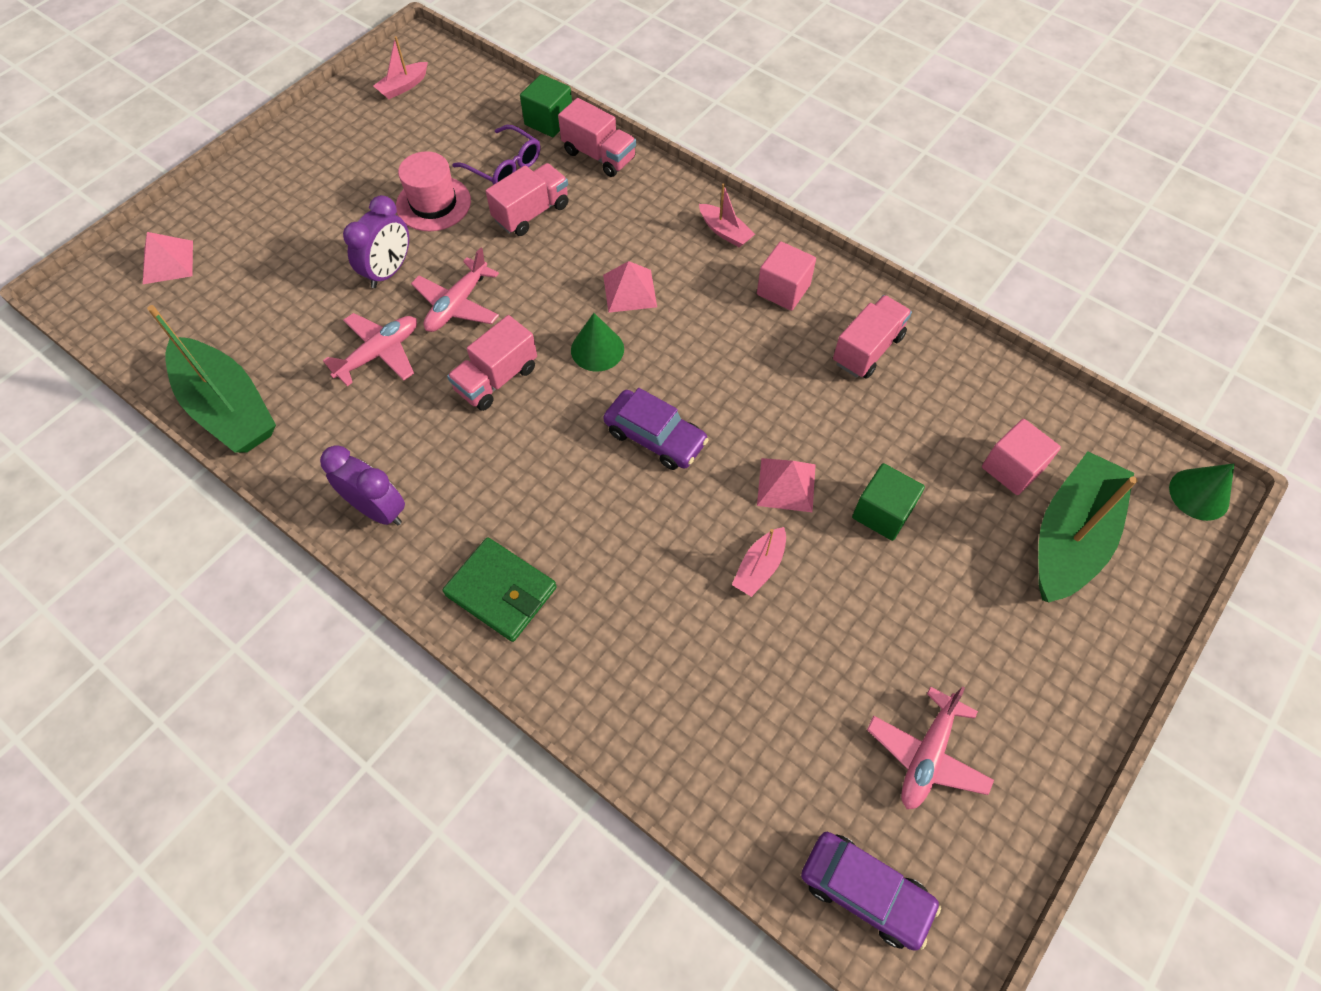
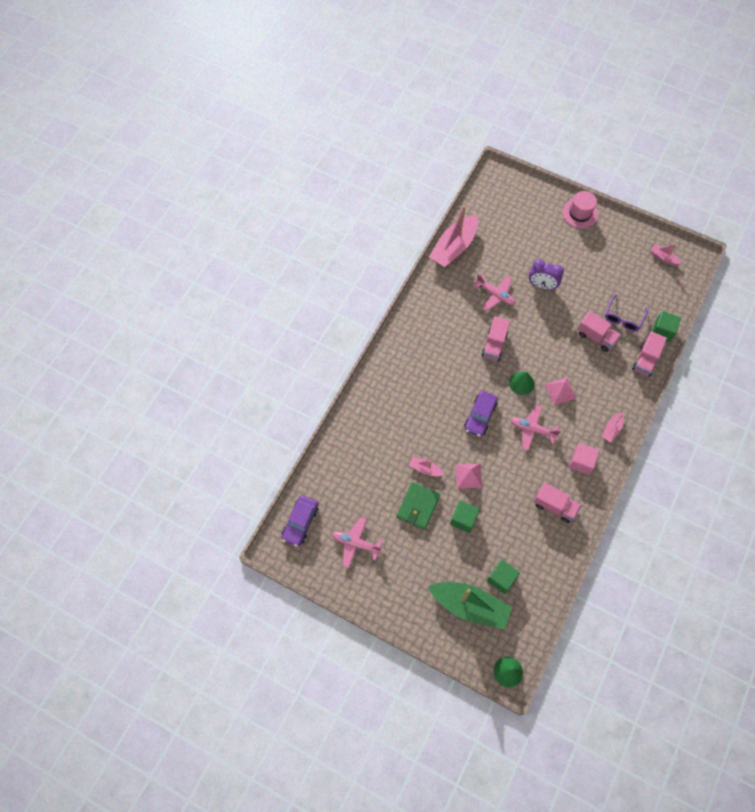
camera: 80 degrees right, 5 degrees up
pink pyramid [143,232,193,284] -> none
green boat [147,305,276,453] -> pink boat [429,205,478,267]
purple clock [320,445,405,526] -> none
pink hat [396,151,471,231] -> pink hat moved to [562,191,598,228]
pink plane [411,247,499,332] -> pink plane moved to [510,405,561,451]
green wallet [443,537,557,642] -> green wallet moved to [397,482,440,530]
pink truck [447,315,537,411] -> pink truck turned 105 degrees counterclockwise [482,316,510,361]
pink cube [982,419,1061,495] -> green cube [487,560,520,594]

